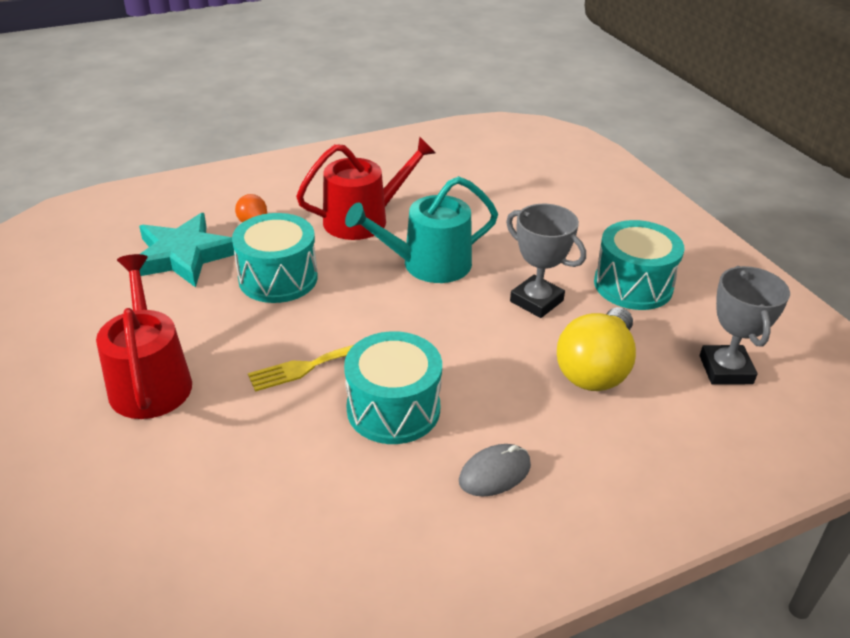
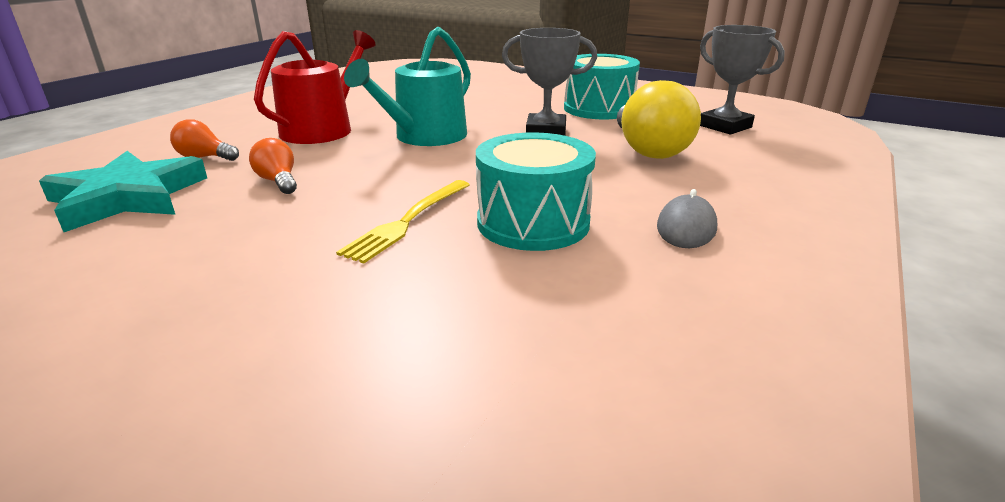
camera: 35 degrees left, 10 degrees down
red watering can [96,254,192,419] -> none
turquoise drum [232,213,318,303] -> orange light bulb [249,138,297,194]

